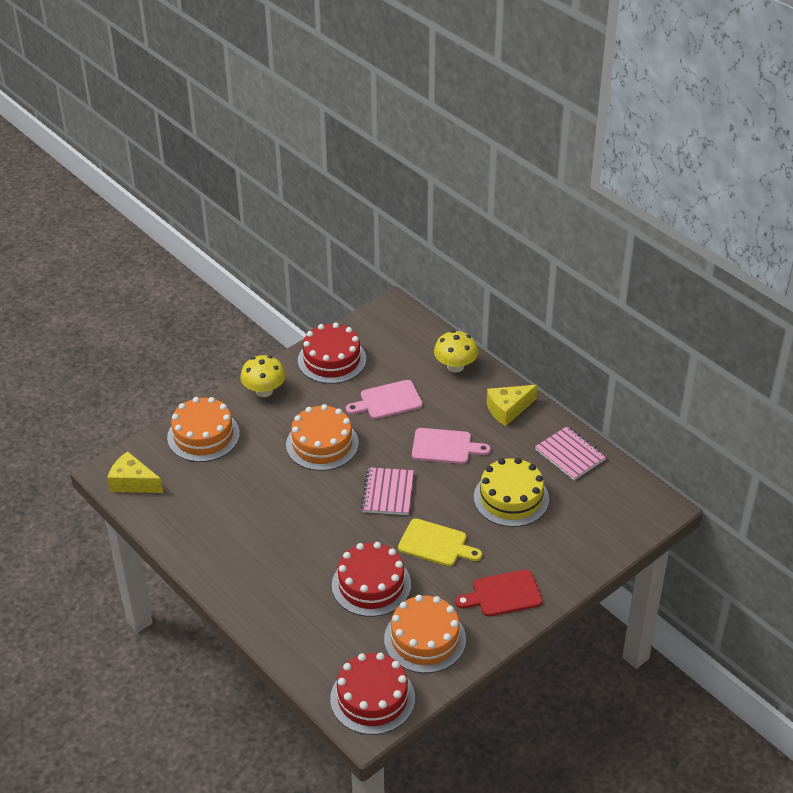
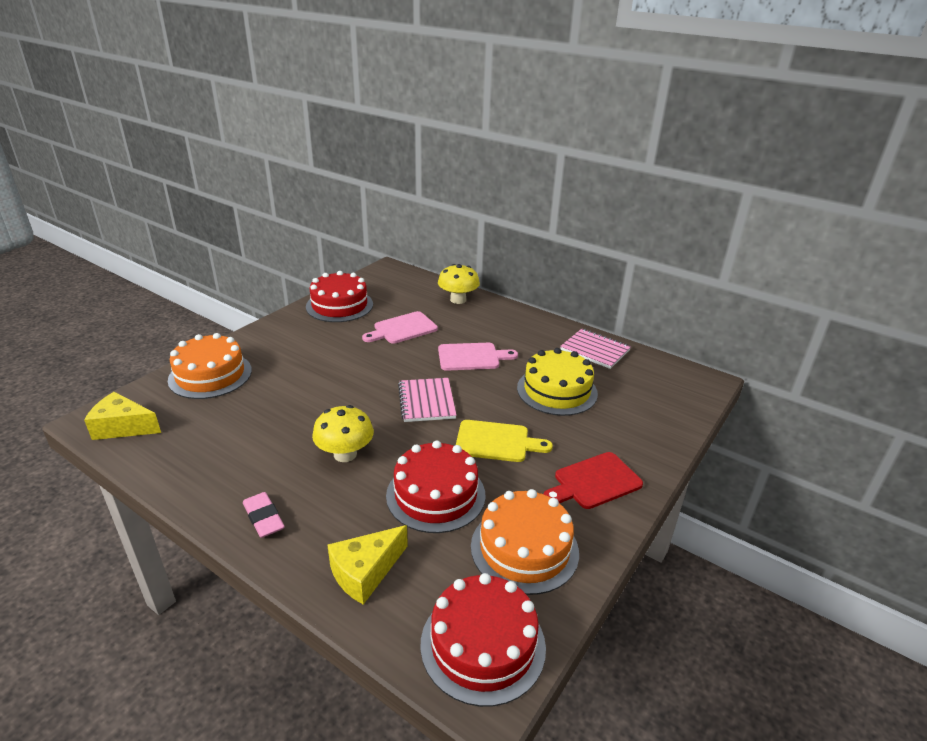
camera: 15 degrees left, 10 degrees down
yellow mushroom [240,355,286,397] -> yellow mushroom moved to [312,405,374,462]
orange cake [286,404,359,471] -> none
yellow cheese [487,385,538,426] -> yellow cheese moved to [327,525,408,605]
none -> pink eraser [243,492,285,538]

